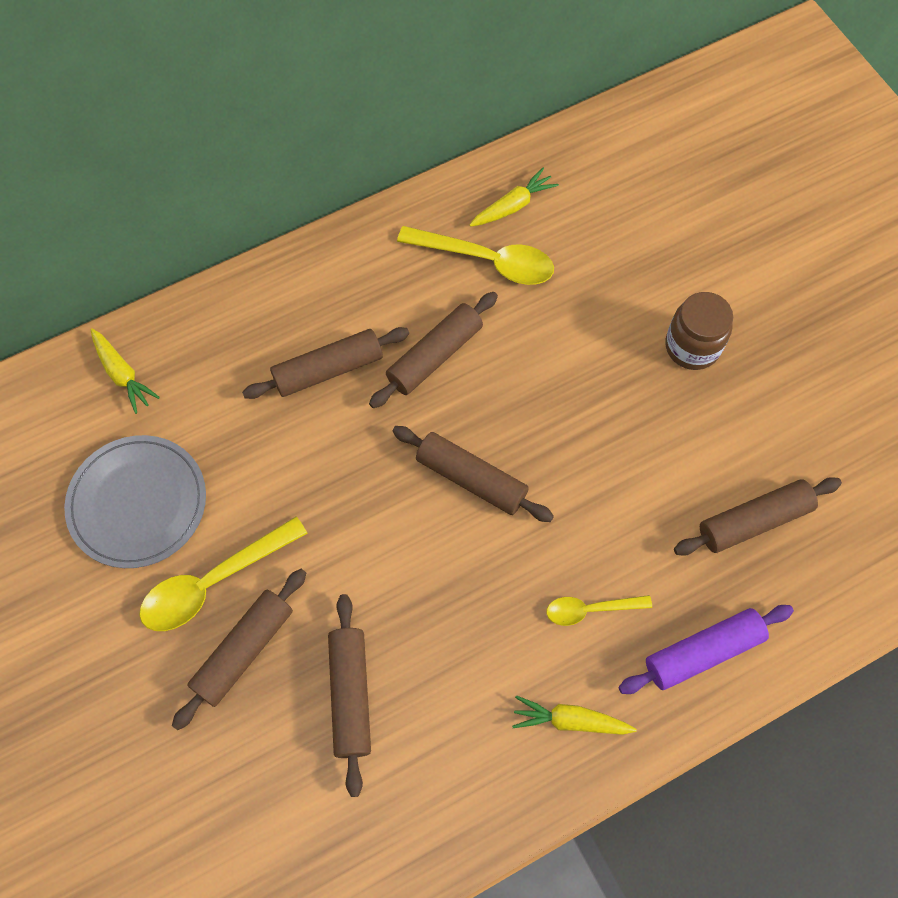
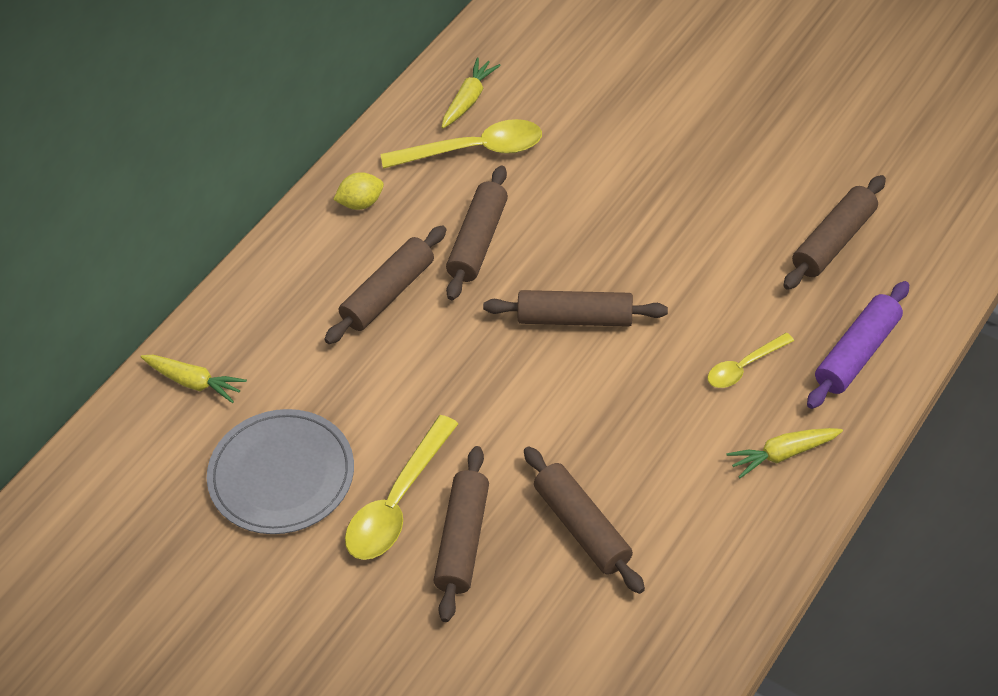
camera: 25 degrees left, 15 degrees down
brown jar [665,292,733,370] -> none
none -> yellow lemon [333,172,384,210]

